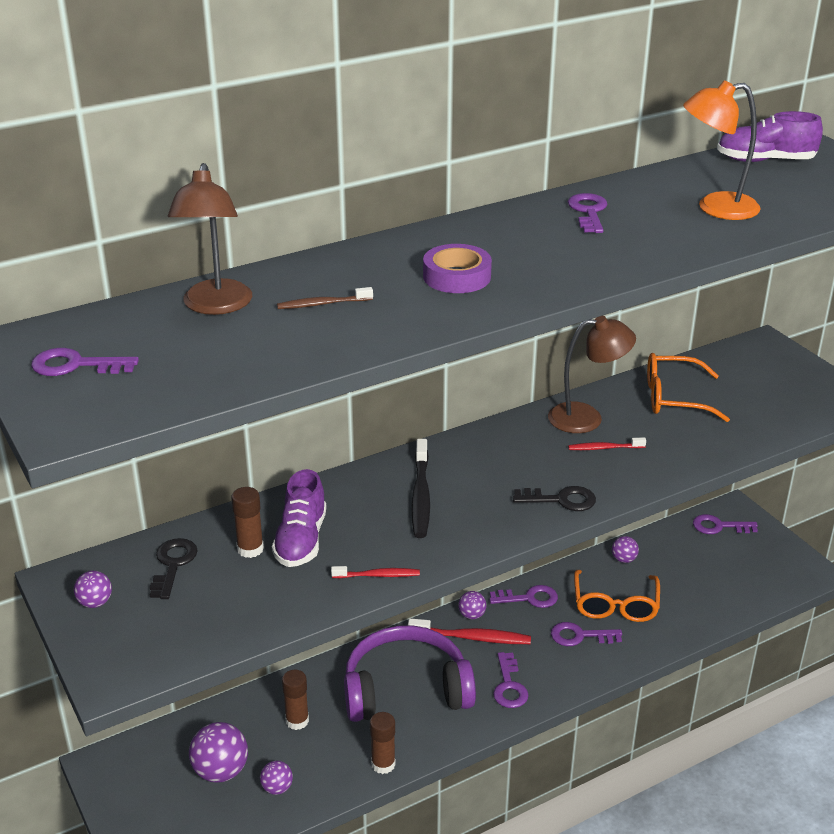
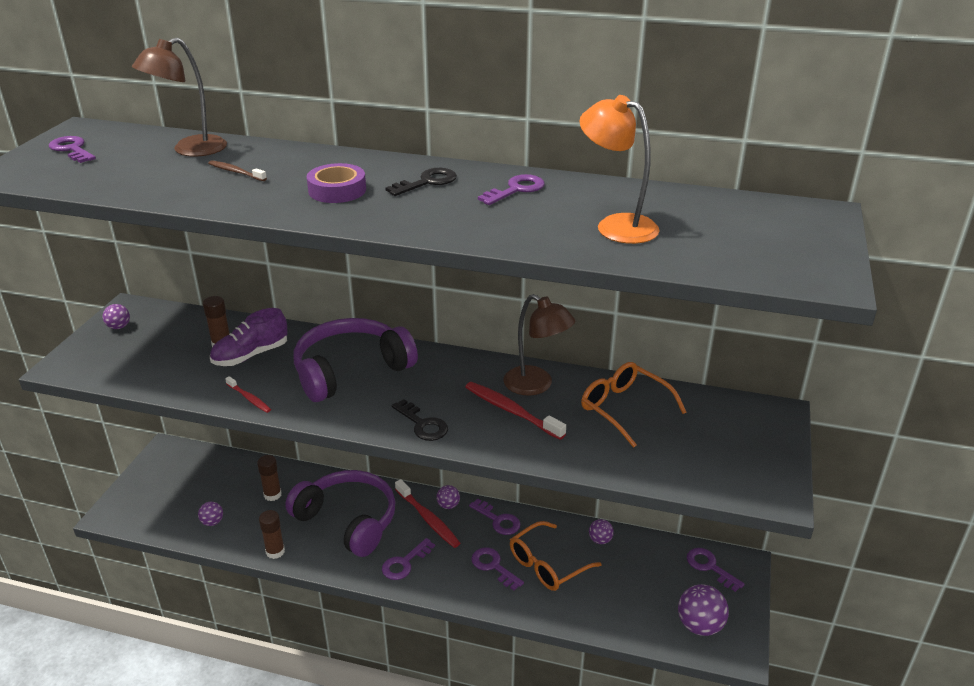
camera: 45 degrees right, 0 degrees up
black key [150,538,198,599] -> black key moved to [385,168,457,196]
purple ball [189,722,248,783] -> purple ball moved to [678,584,729,636]
black toothbrush [411,439,430,538] -> purple headphones [293,318,418,402]
red toothbrush [568,437,646,450] -> red toothbrush [466,382,566,440], size x1.74
purple shoe [717,111,823,162] -> none

